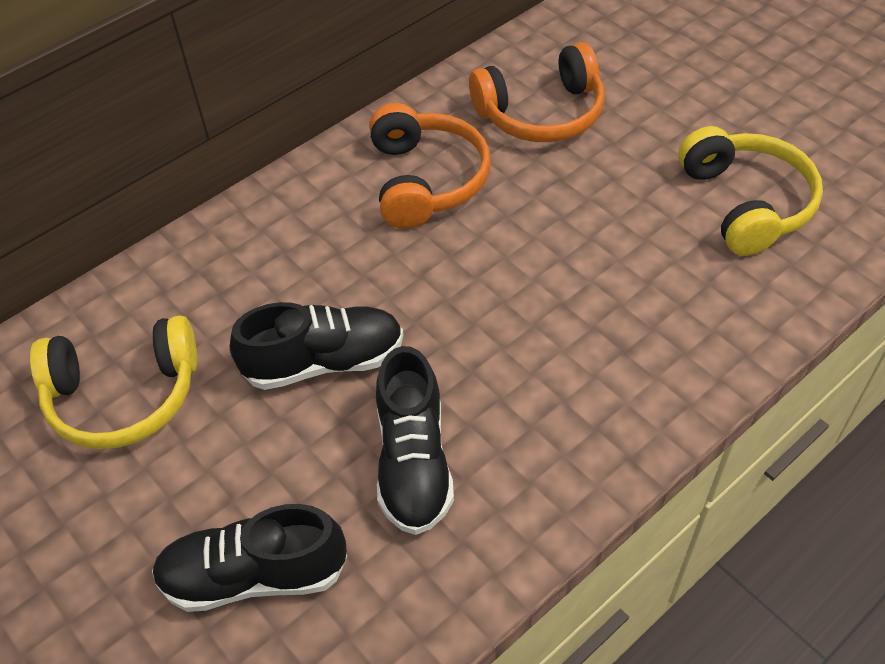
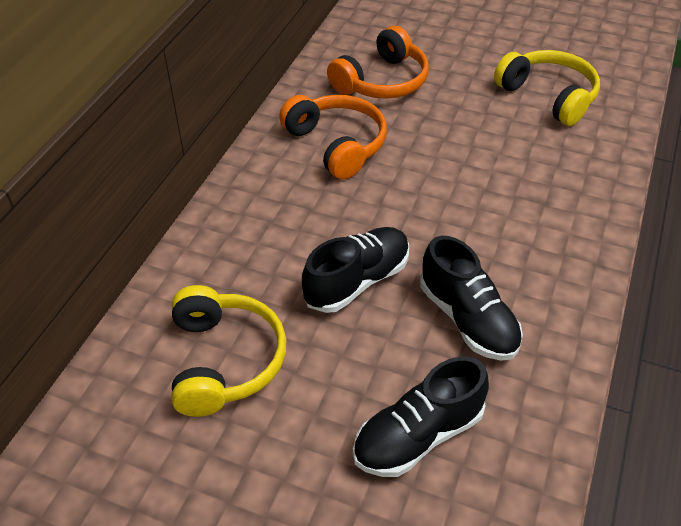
camera: 30 degrees left, 5 degrees down
yellow headphones [30,316,197,449] -> yellow headphones turned 60 degrees counterclockwise [171,285,287,417]

